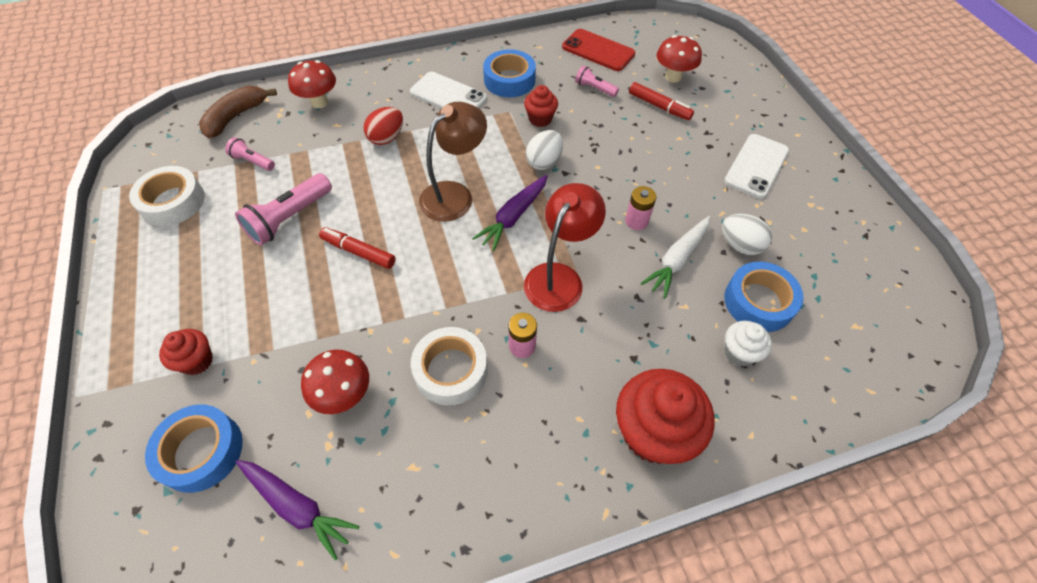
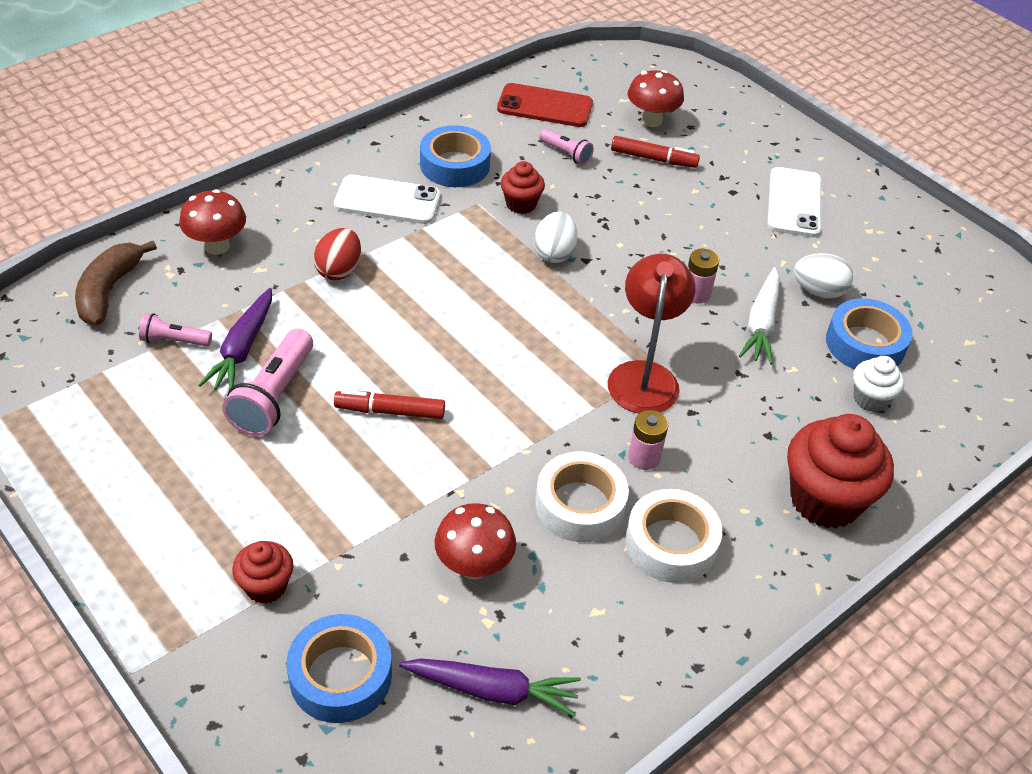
camera: 25 degrees left, 10 degrees down
white tape [129,166,205,226] -> white tape moved to [625,489,722,583]
brown lamp [419,102,487,222] -> none
purple carrot [472,175,548,251] -> purple carrot moved to [199,288,272,390]
pink flashlight [575,65,619,97] -> pink flashlight turned 150 degrees counterclockwise [539,129,594,165]

